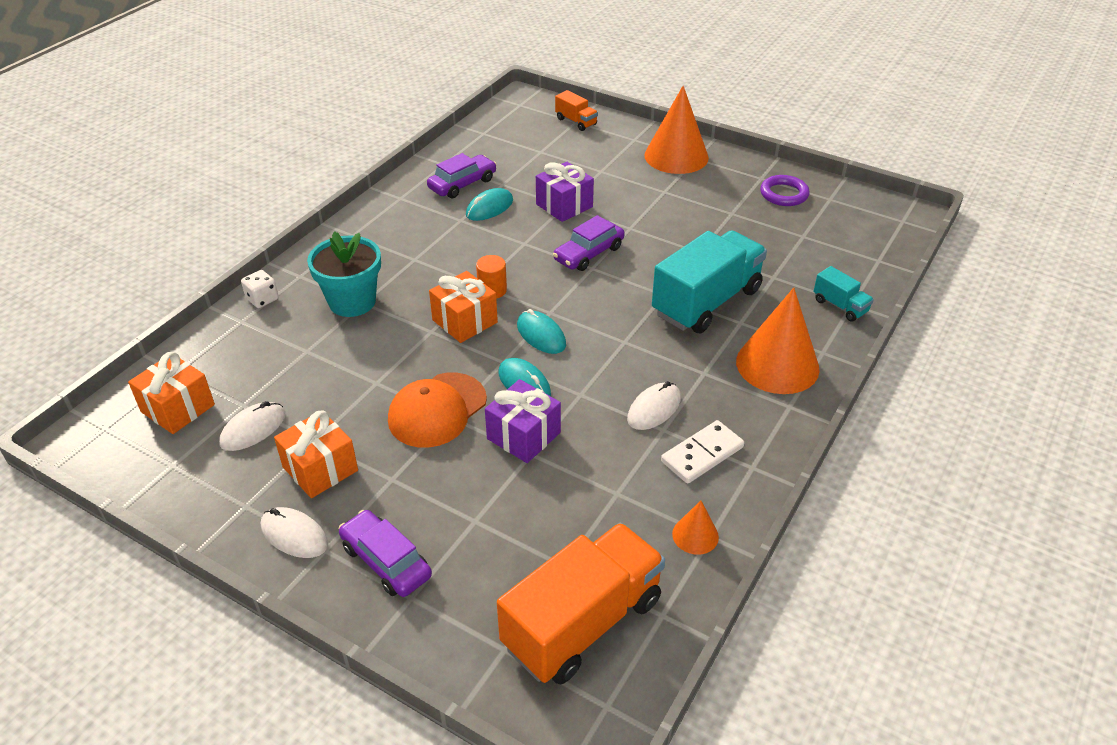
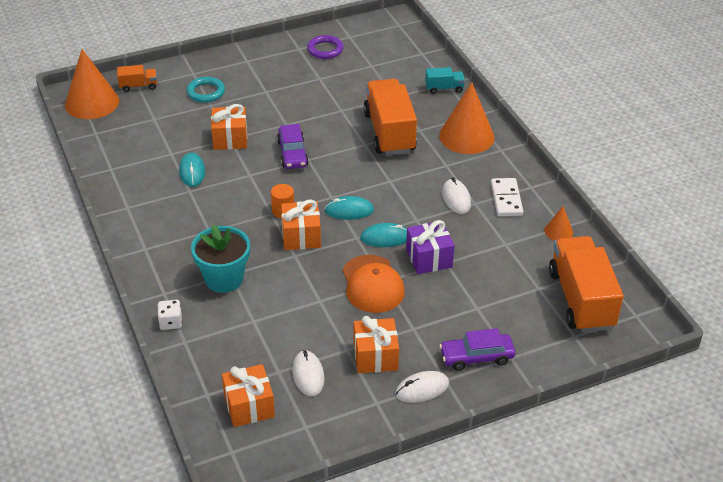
camera: 55 degrees left, 0 degrees up
purple car [427,153,497,198] -> none
purple gift [536,162,594,222] -> orange gift [211,104,247,150]
orange cone [644,86,709,174] -> orange cone moved to [65,49,119,119]
turquoise truck [652,230,767,333] -> orange truck [363,79,417,155]
none -> turquoise ring [187,77,225,102]

